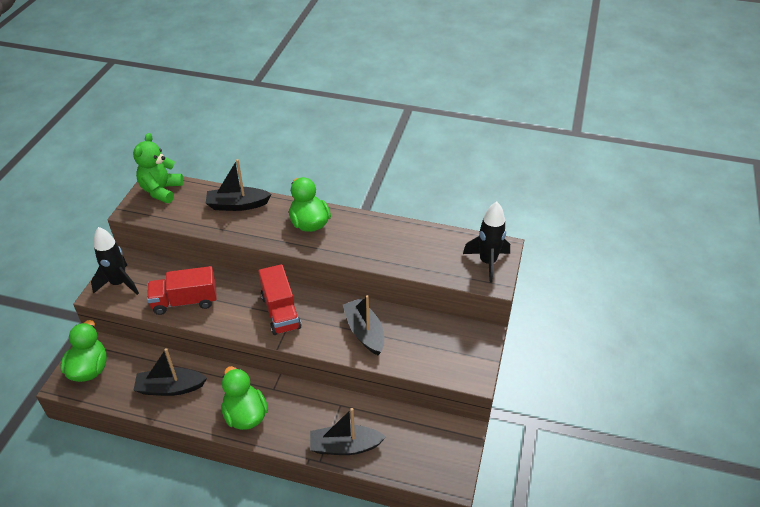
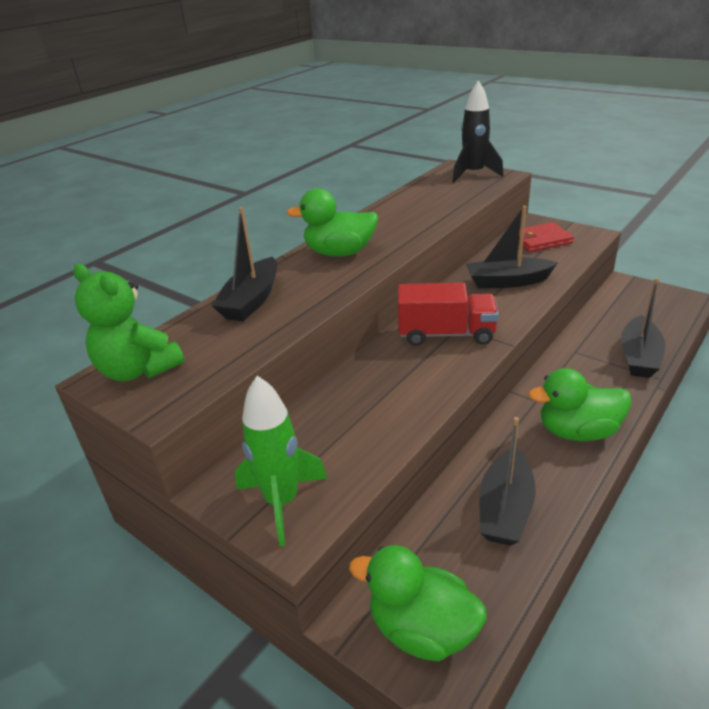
camera: 65 degrees left, 10 degrees down
black rocket [91,227,139,295] -> green rocket [235,376,327,546]
red truck [147,266,217,315] -> none
none -> red wallet [518,222,574,252]

